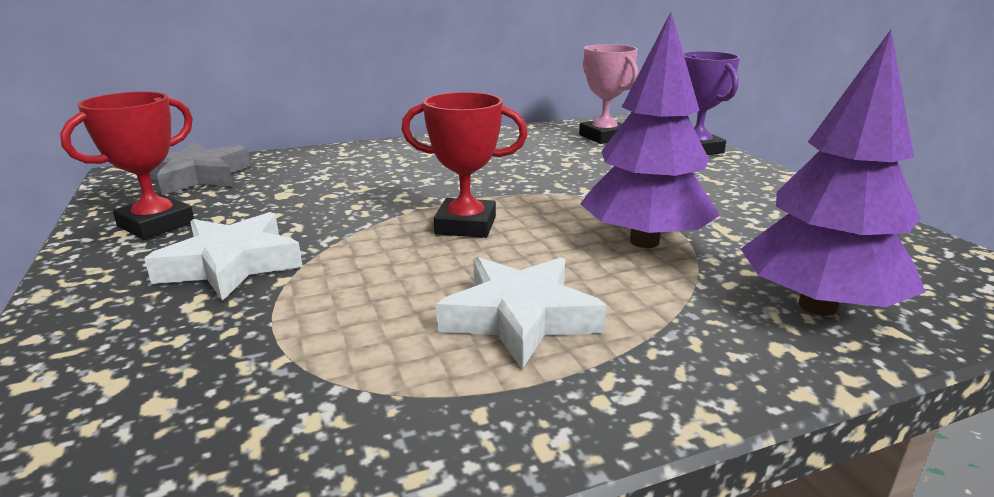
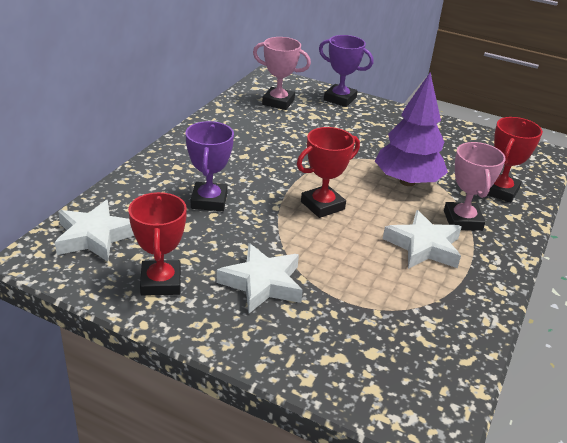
camera: 45 degrees left, 10 degrees up
grey star [150,142,251,195] -> white star [55,200,134,262]
purple tree [741,30,926,316] -> red trophy [488,117,543,203]
none -> purple trophy [185,121,234,211]
none -> pink trophy [444,142,506,231]

